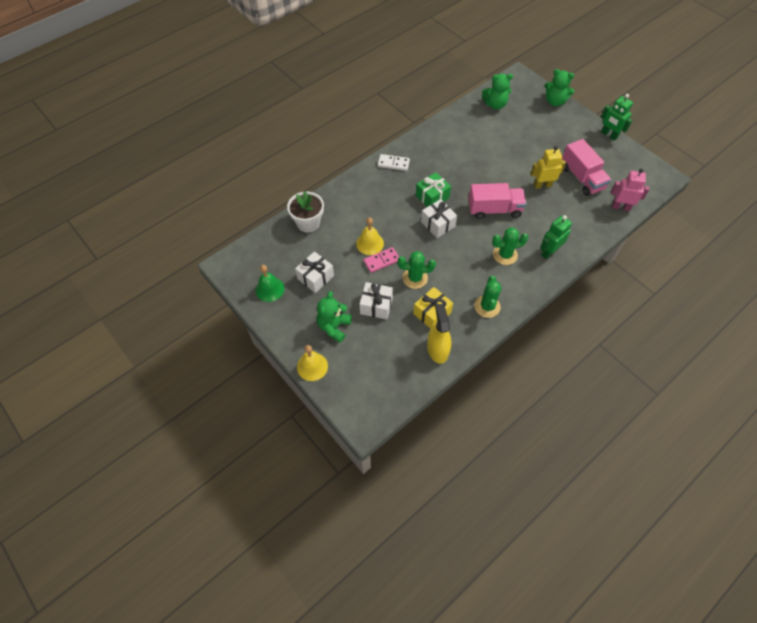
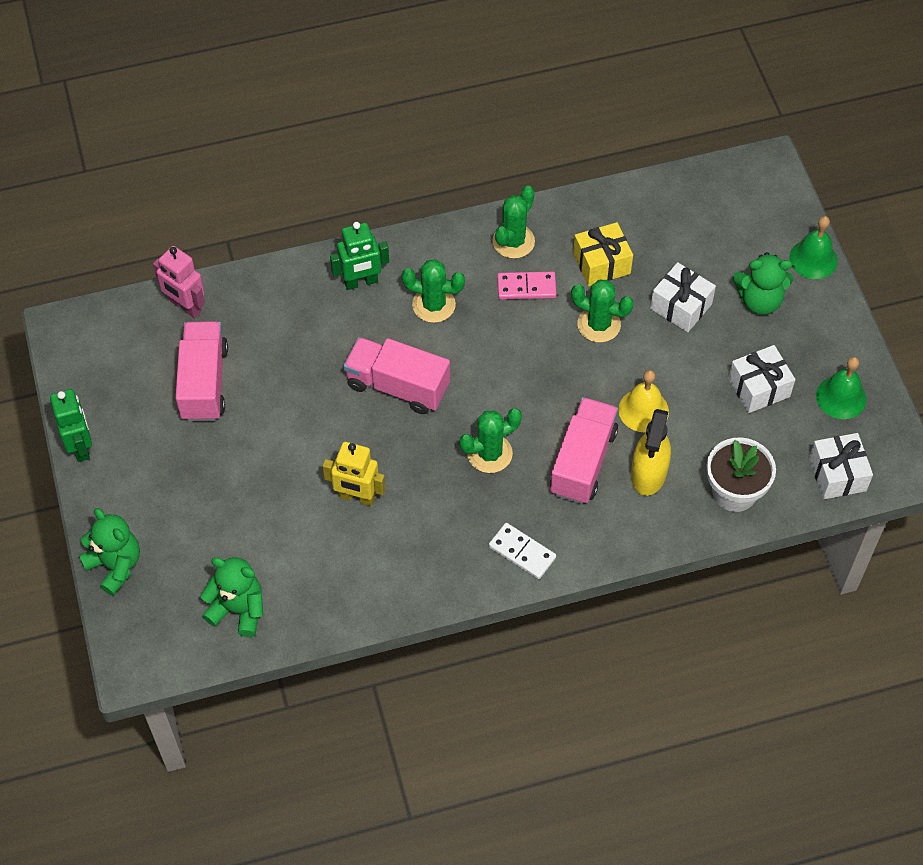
camera: 155 degrees left, 0 degrees up
yellow bell [297,345,328,381] -> green bell [789,216,838,279]
green teddy bear [317,291,352,343] -> green teddy bear turned 45 degrees clockwise [733,252,793,315]
pink domino [364,247,399,273] -> pink domino moved to [497,272,556,299]
green gift [416,172,451,207] -> green cactus [459,408,522,473]
white gift [421,199,457,238] -> white gift moved to [809,433,873,499]
yellow spray bottle [427,304,451,364] -> yellow spray bottle moved to [631,409,671,496]
yellow robot [531,146,566,189] -> yellow robot moved to [323,442,385,506]
none -> pink truck [550,397,618,504]

